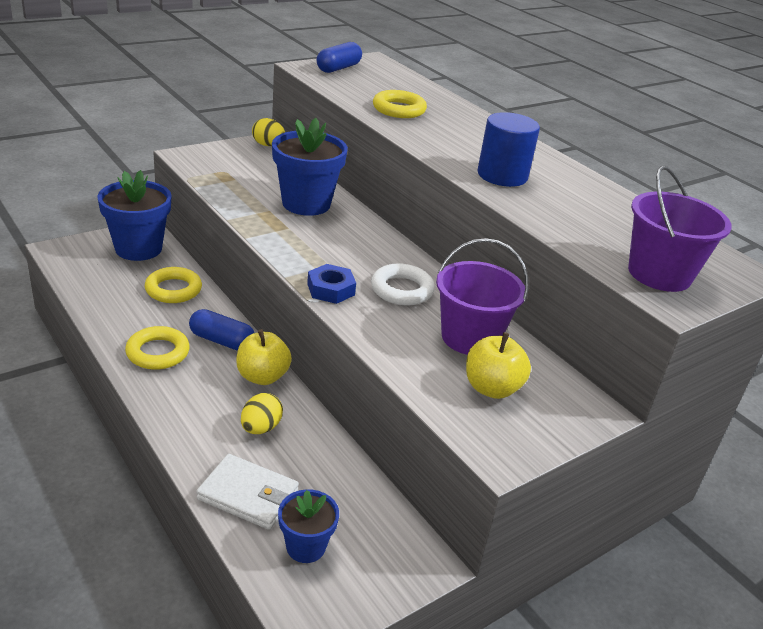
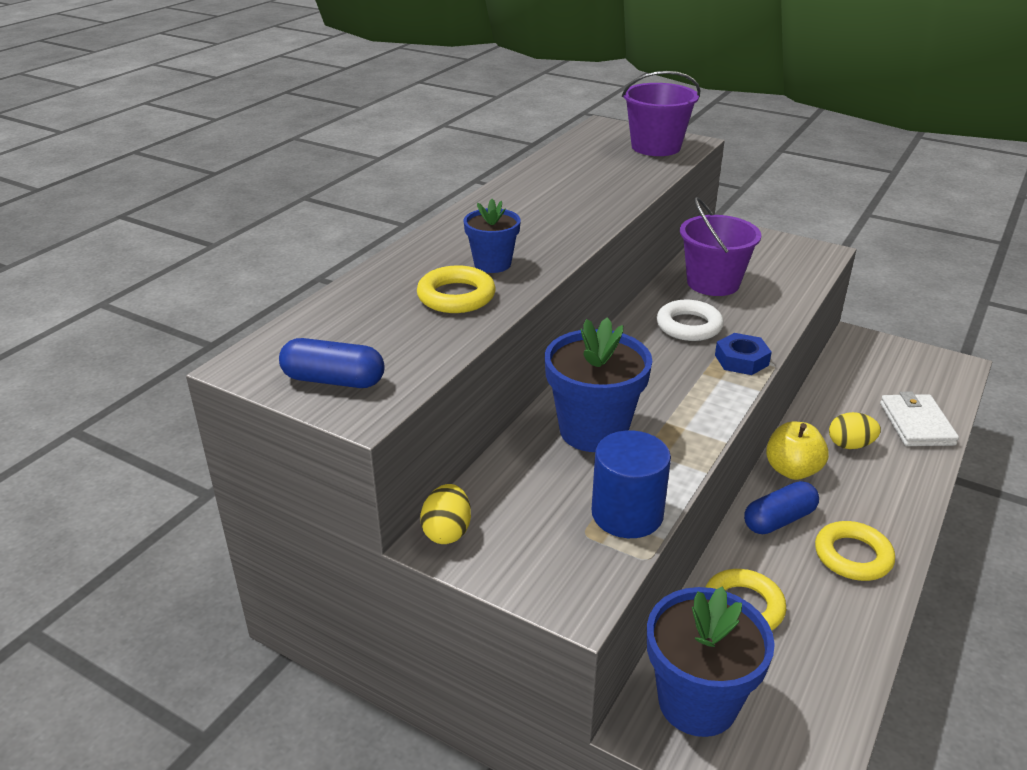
camera: 110 degrees left, 0 degrees up
blue capsule [189,309,254,351] -> blue capsule turned 60 degrees clockwise [744,481,819,534]
blue flower pot [278,489,339,563] -> blue flower pot moved to [464,199,521,273]
yellow apple [466,332,531,399] -> none
blue cylinder [477,112,540,187] -> blue cylinder moved to [591,430,671,538]

